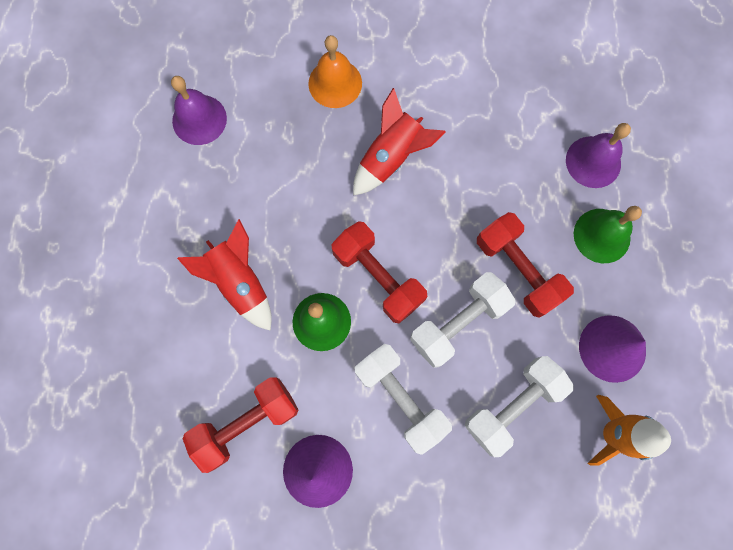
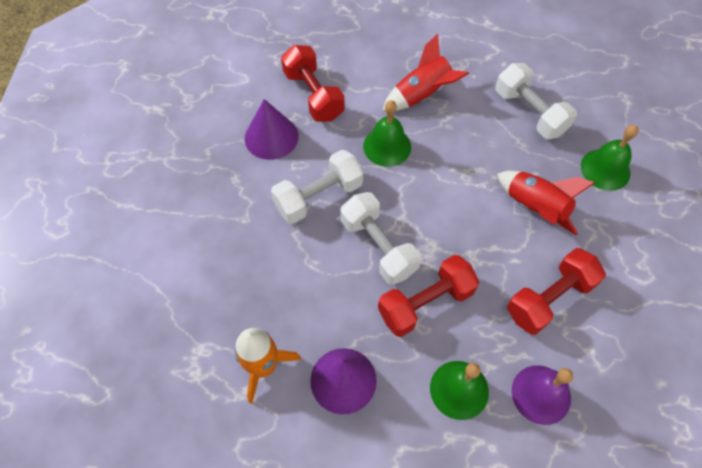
camera: 95 degrees right, 15 degrees down
purple bell [171,76,227,145] -> none
orange bell [308,35,362,108] -> green bell [581,125,638,191]
red dumbbell [331,221,428,323] -> red dumbbell moved to [507,248,606,335]
white dumbbell [465,356,574,457] -> white dumbbell moved to [495,63,577,139]

